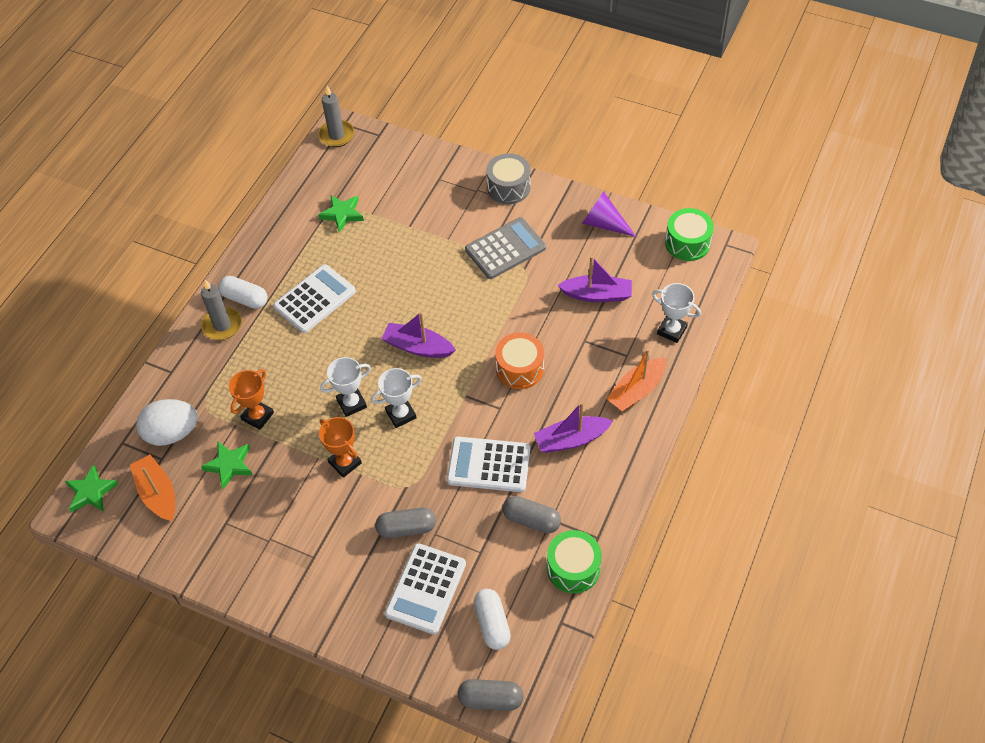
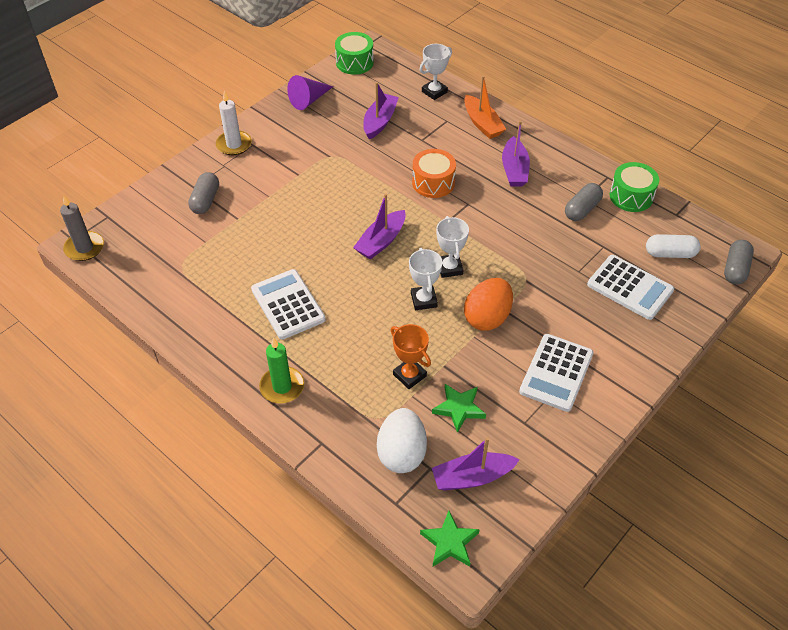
camera: 75 degrees left, 5 degrees down
orange boat [130,455,175,521] -> purple boat [432,437,520,491]
grey candle [201,280,242,340] -> green candle [259,337,304,403]
white capsule [218,276,268,309] -> none
green star [318,195,364,233] -> none
orange trophy [319,417,362,478] -> orange egg [464,278,513,331]
grey capsule [375,508,436,538] -> grey capsule moved to [188,172,219,214]
white calculator [447,437,530,492] -> white calculator moved to [519,334,594,412]
grey calculator [465,217,546,279] -> none
grey drum [486,153,531,204] -> white candle [216,91,252,155]

